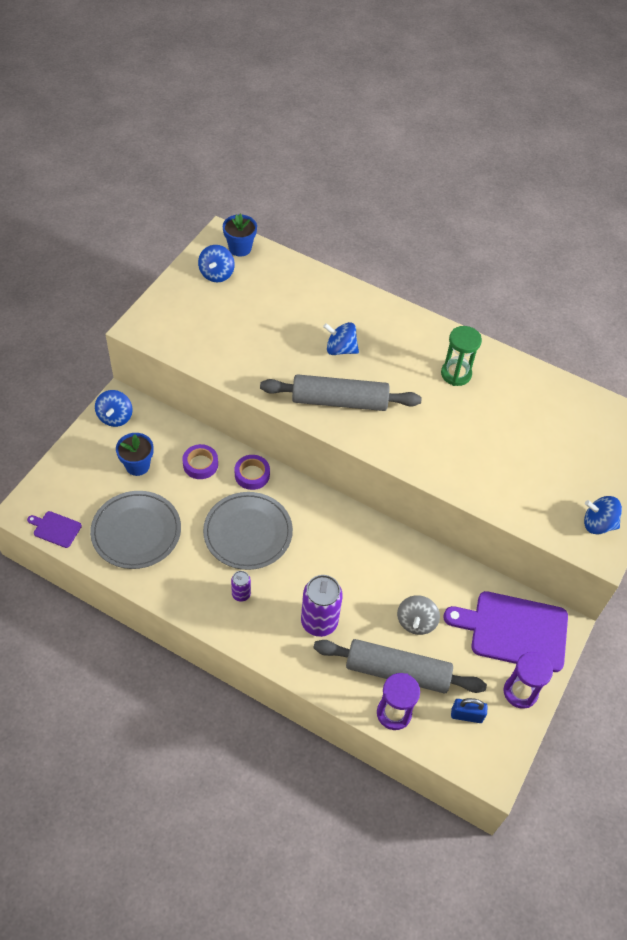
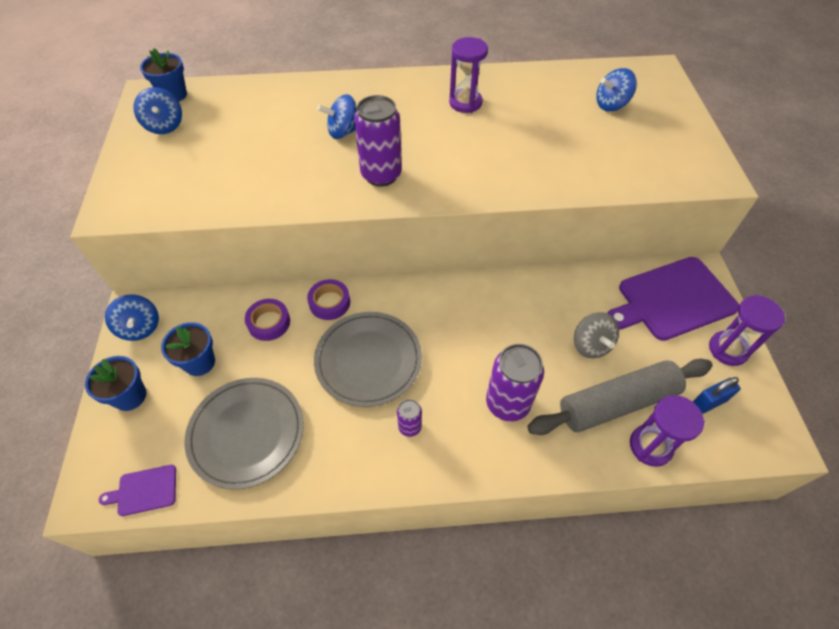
camera: 30 degrees left, 0 degrees up
grey rolling pin [260,374,422,411] -> purple can [354,95,402,187]
green hourglass [441,326,482,386] -> purple hourglass [449,37,488,113]
blue spinning top [584,496,622,534] -> blue spinning top moved to [596,68,637,111]
none -> blue flower pot [85,356,147,411]

